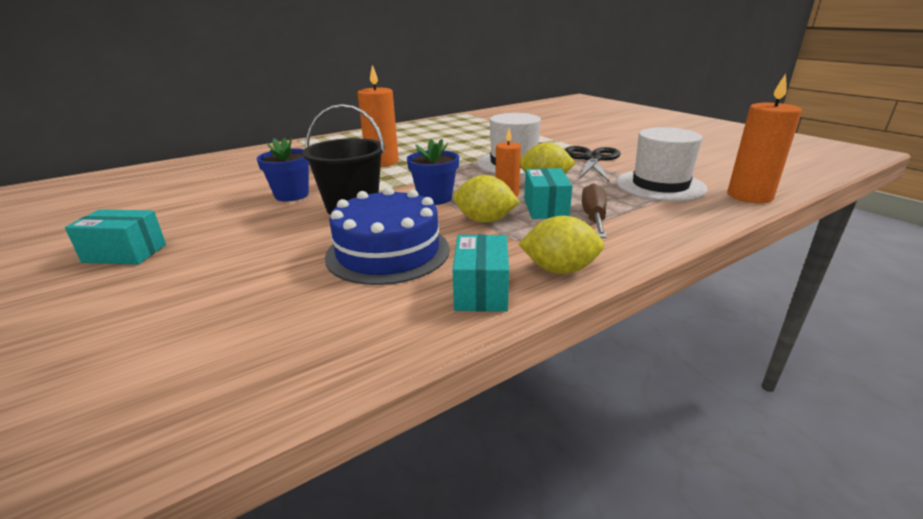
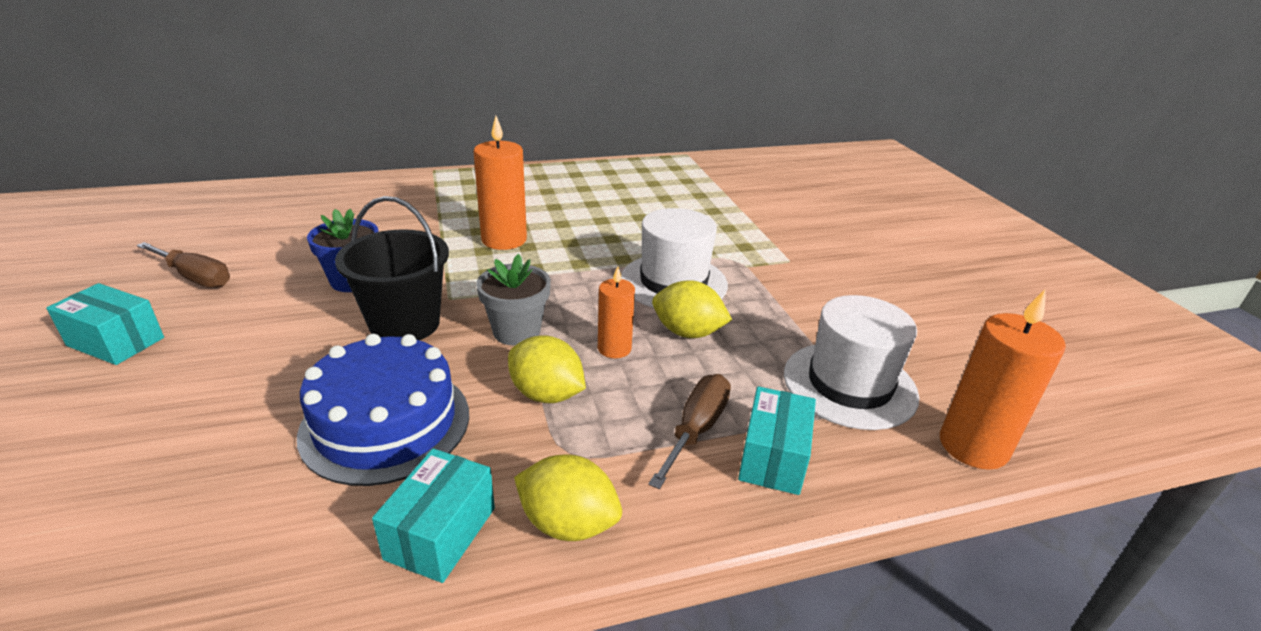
camera: 15 degrees right, 5 degrees up
blue flower pot [407,139,459,205] -> grey flower pot [476,254,551,346]
turquoise box [524,168,573,219] -> turquoise box moved to [738,386,816,495]
black scissors [565,146,621,181] -> none
none -> brown screwdriver [137,242,230,288]

